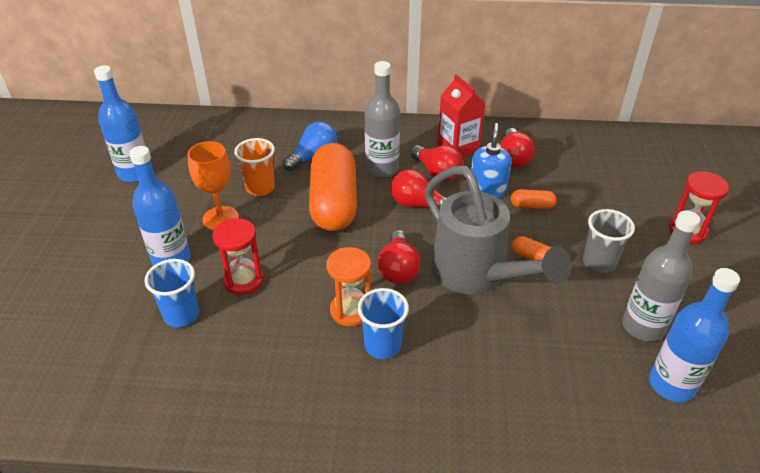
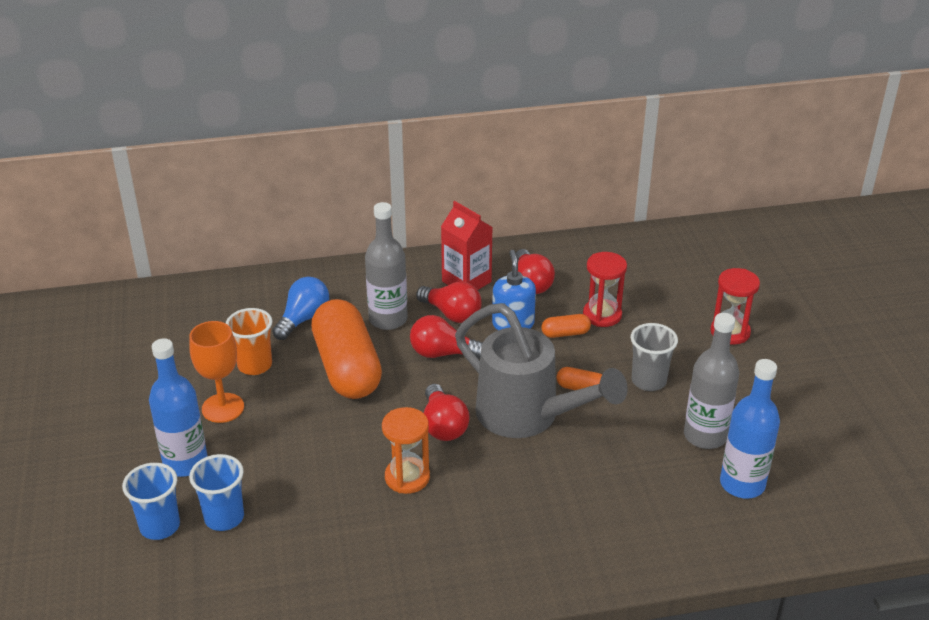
camera: 15 degrees left, 5 degrees down
blue bottle [94,65,145,182] -> none
red hourglass [212,218,264,295] -> red hourglass moved to [583,252,627,327]
blue cup [357,288,409,359] -> blue cup moved to [122,463,180,540]

